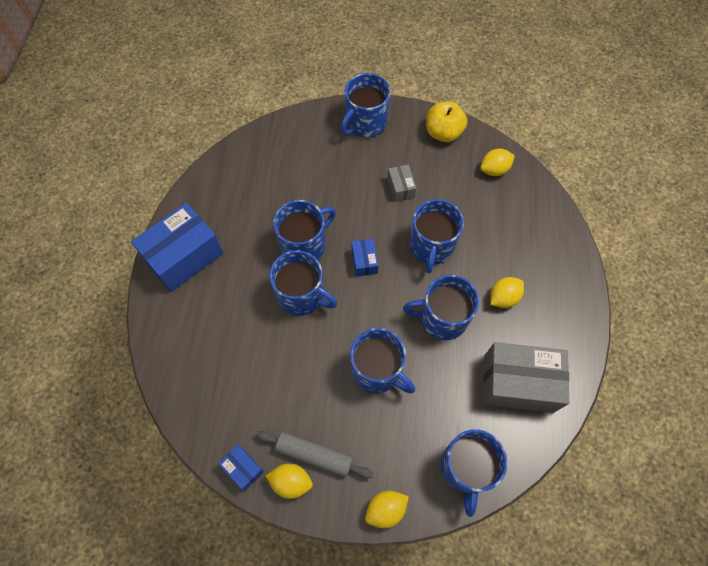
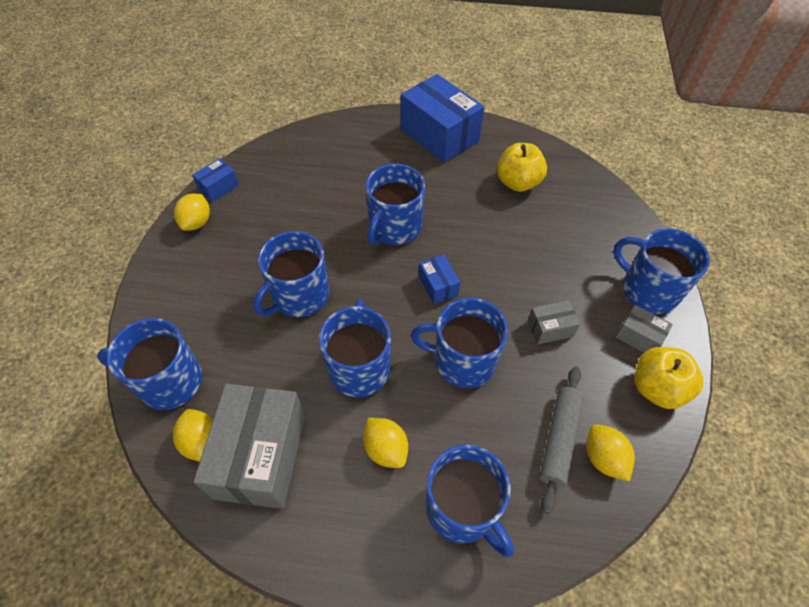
camera: 90 degrees right, 10 degrees down
grey rolling pin [256,431,373,479] -> grey rolling pin moved to [539,366,584,514]
blue mug [273,200,336,260] -> blue mug moved to [426,445,514,557]
blue box [351,239,379,277] -> blue box turned 75 degrees clockwise [419,254,460,304]
yellow lemon [365,491,409,528] -> yellow lemon moved to [173,409,213,462]
none -> yellow apple [497,143,547,192]
none -> grey box [615,305,673,353]

